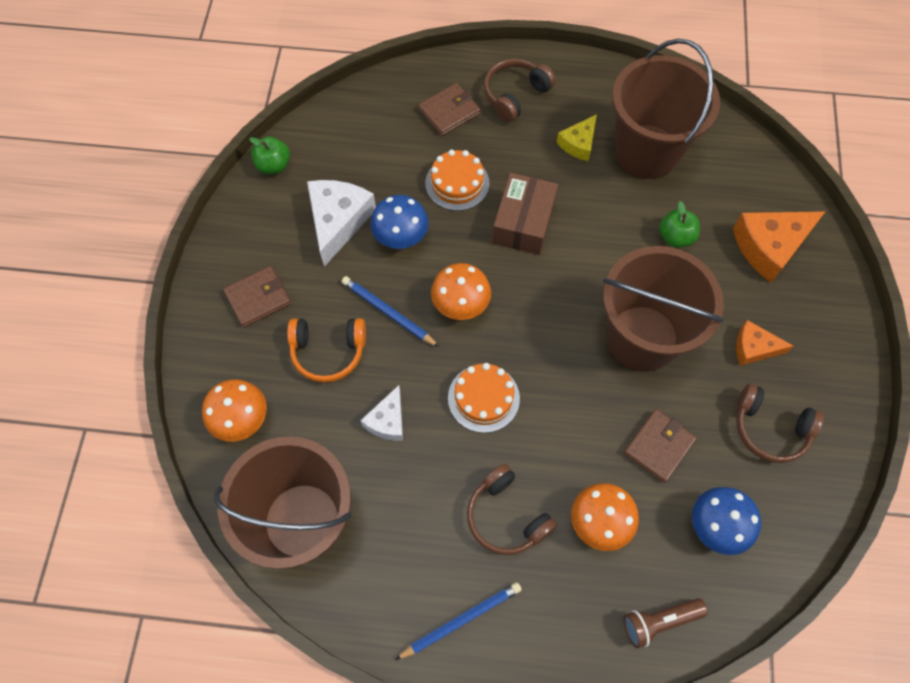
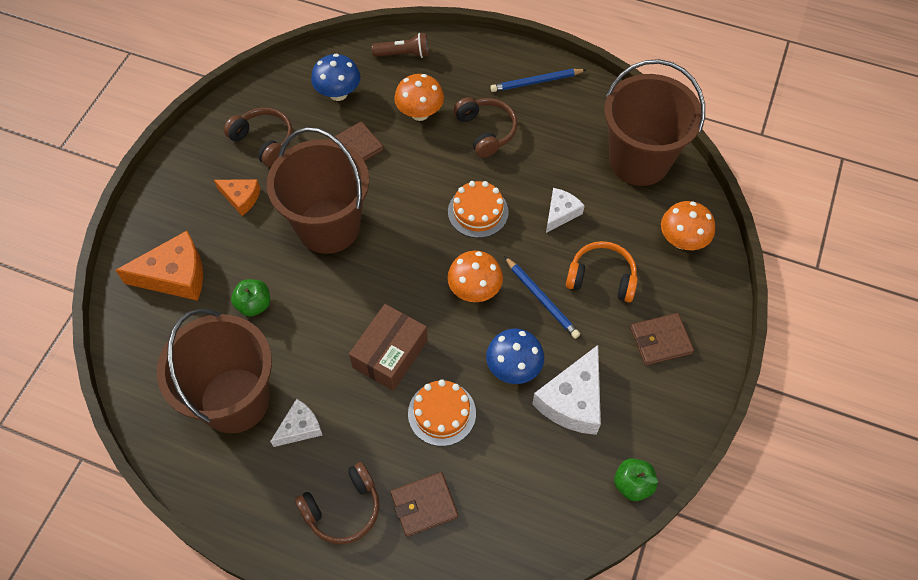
camera: 165 degrees left, 5 degrees down
yellow cheese [557,114,597,161] -> white cheese [270,399,322,447]

